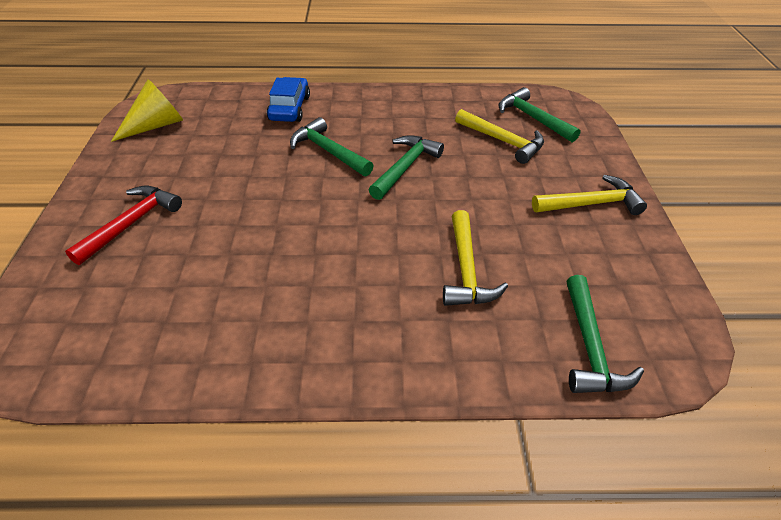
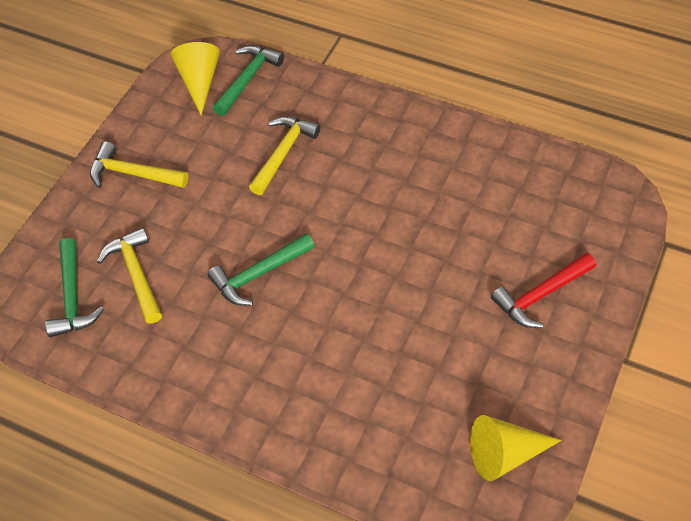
camera: 150 degrees left, 10 degrees up
blue car [267,77,310,122] -> none
green hammer [290,117,374,176] -> none
none -> yellow cone [171,42,220,116]

